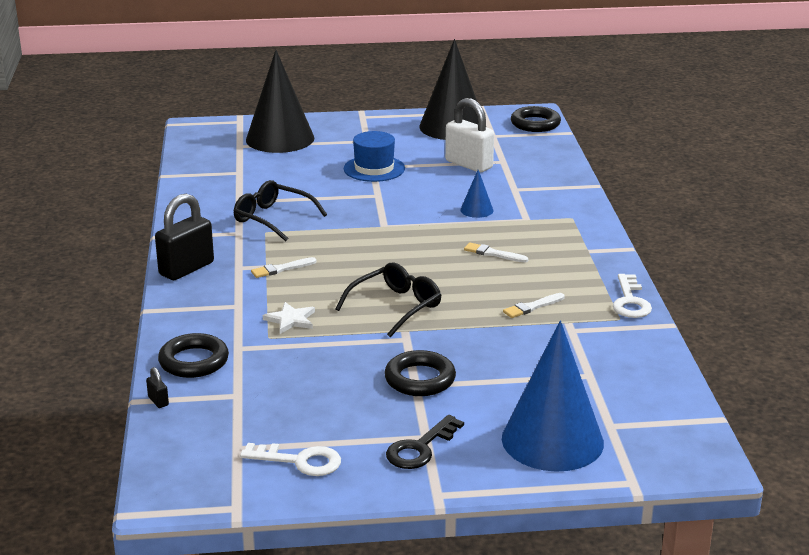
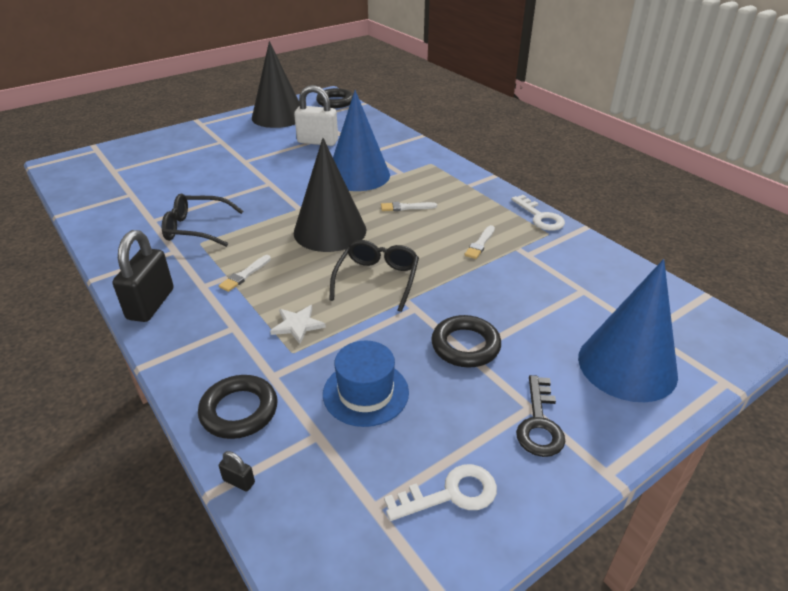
camera: 30 degrees left, 10 degrees up
black cone [246,50,314,153] -> black cone moved to [294,138,366,252]
blue hat [344,131,405,182] -> blue hat moved to [323,341,409,427]
blue cone [461,170,494,218] -> blue cone [333,90,390,191], size x2.31

